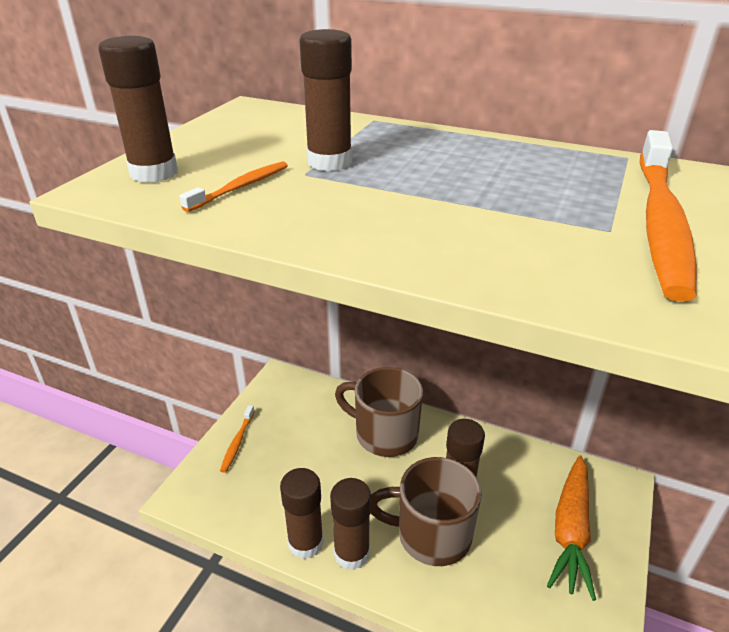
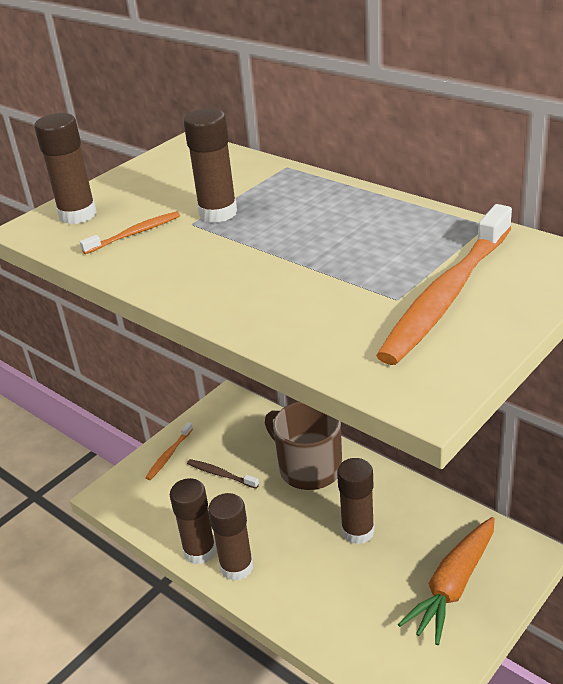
camera: 20 degrees right, 0 degrees up
brown mug [371,457,482,566] -> none
none -> brown toothbrush [187,459,259,489]

